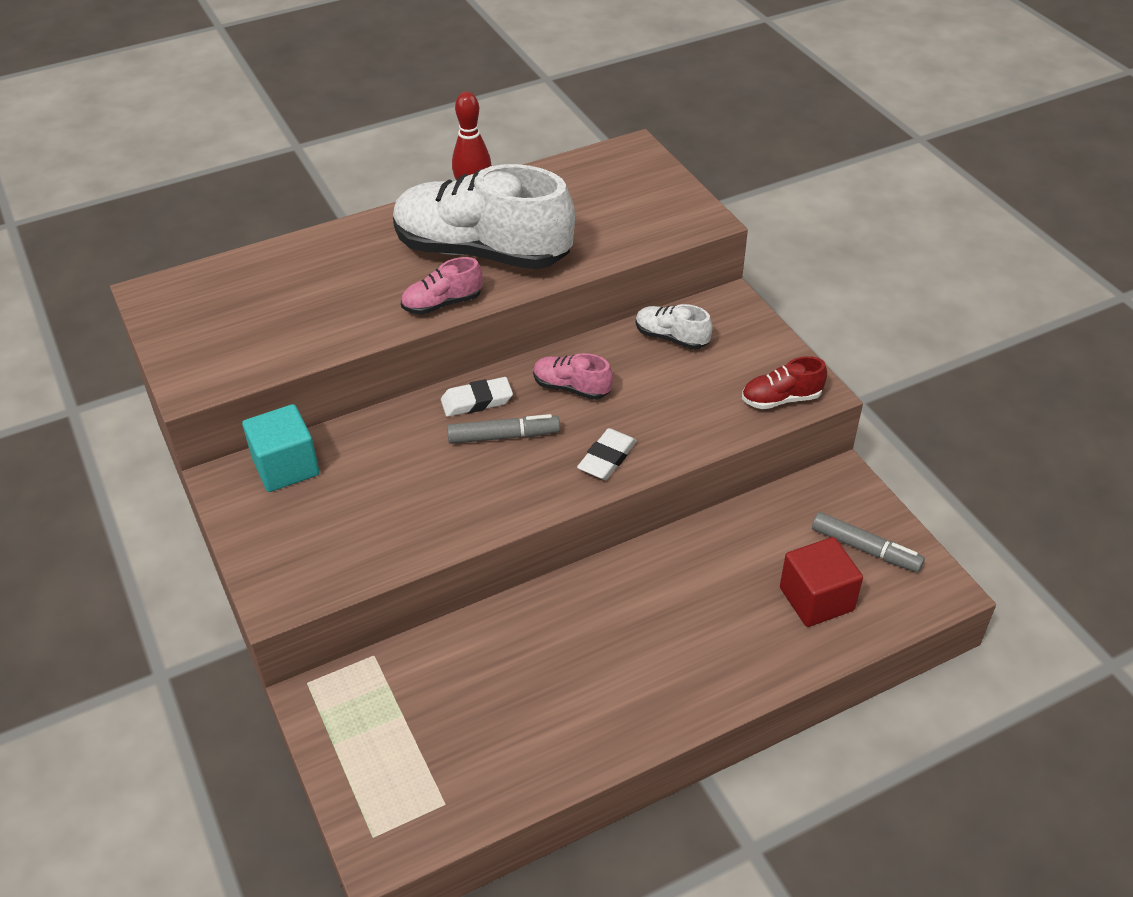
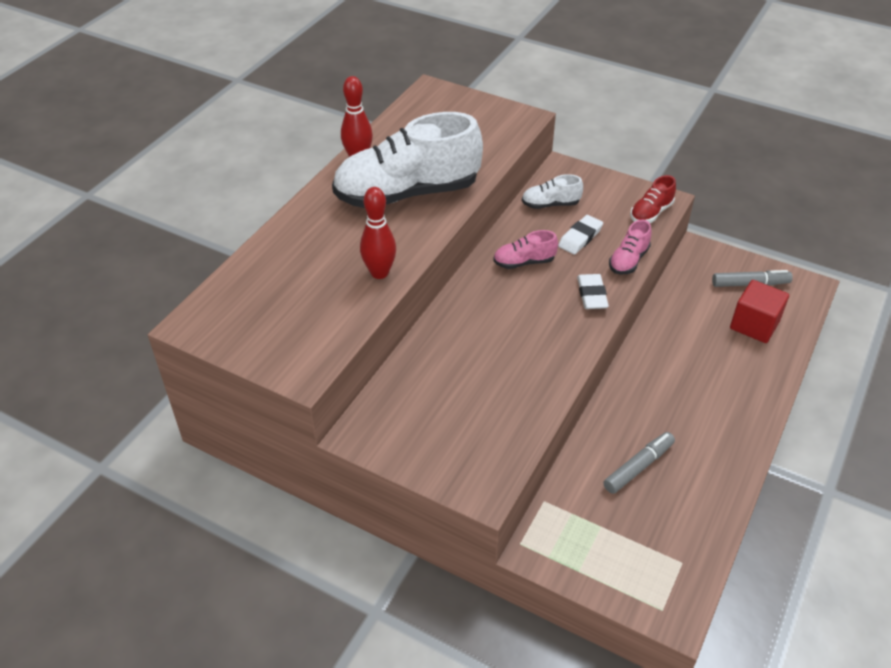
camera: 35 degrees left, 0 degrees up
turquoise cube [242,404,320,492] -> none
pink shoe [401,257,483,315] -> pink shoe moved to [609,220,652,275]
white eraser [441,377,513,417] -> white eraser moved to [558,215,603,254]
grey marker [447,414,560,444] -> grey marker moved to [603,432,675,494]
none -> red bowling pin [360,187,396,279]

